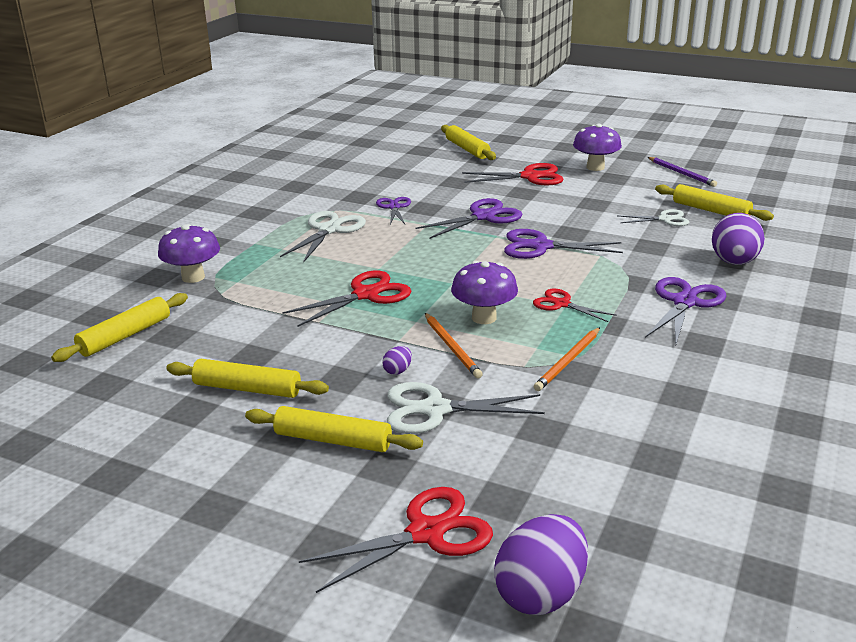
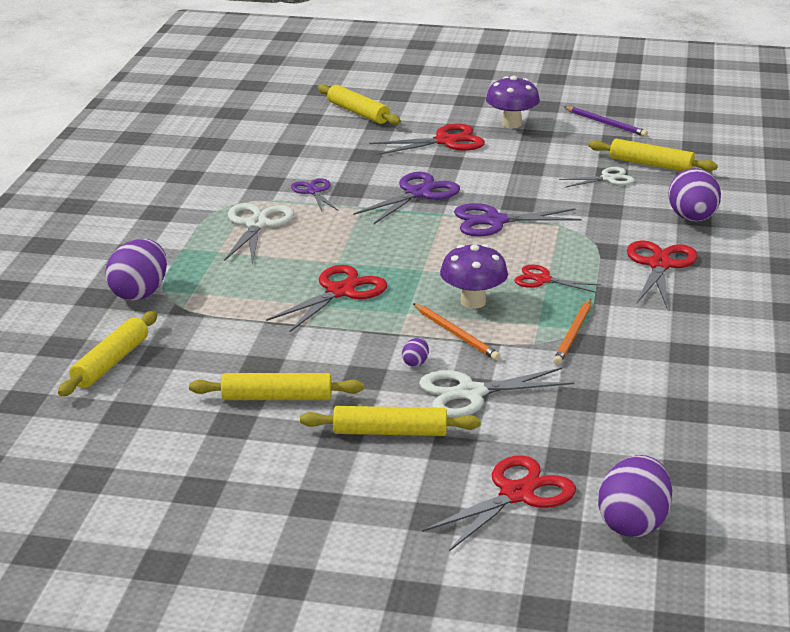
camera: 15 degrees left, 0 degrees up
purple mushroom [158,224,220,283] -> purple egg [106,239,167,301]
purple scissors [645,277,727,346] -> red scissors [627,240,698,308]

